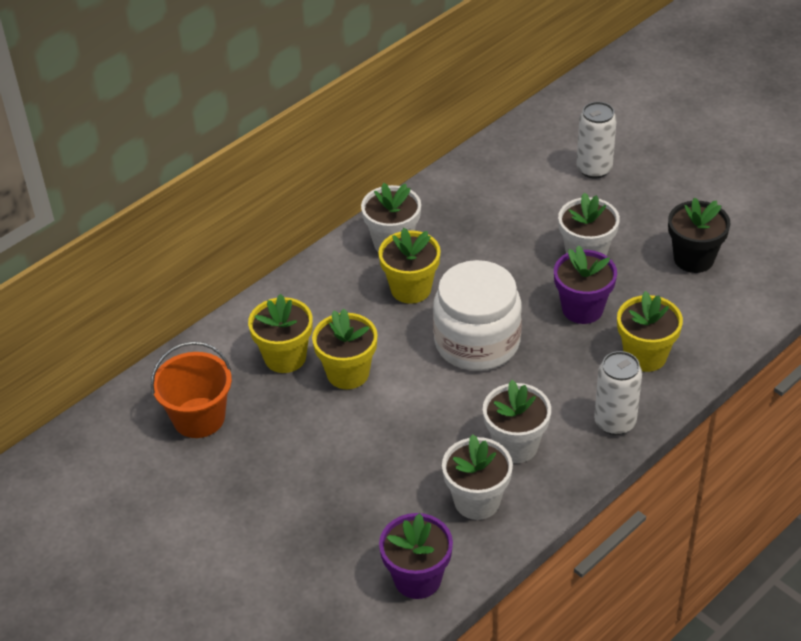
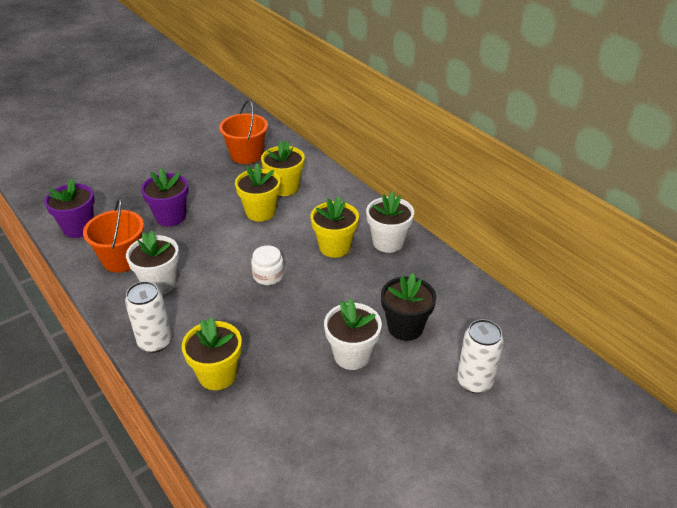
camera: 95 degrees right, 5 degrees down
white jar [433,260,522,371] -> white jar [251,246,284,285], size x0.46
white flower pot [442,434,513,520] -> orange bucket [83,198,144,272]
purple flower pot [554,245,617,324] -> purple flower pot moved to [141,168,188,227]
black flower pot [668,197,730,273] -> black flower pot moved to [381,273,436,341]

